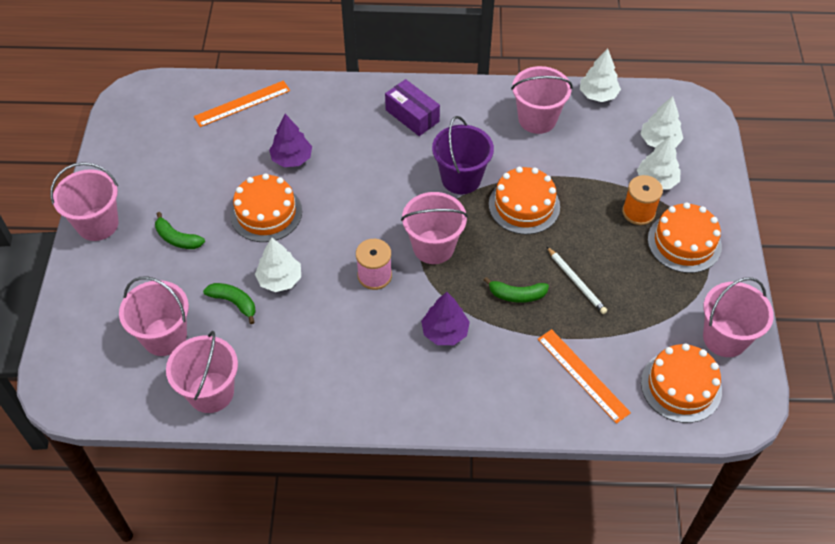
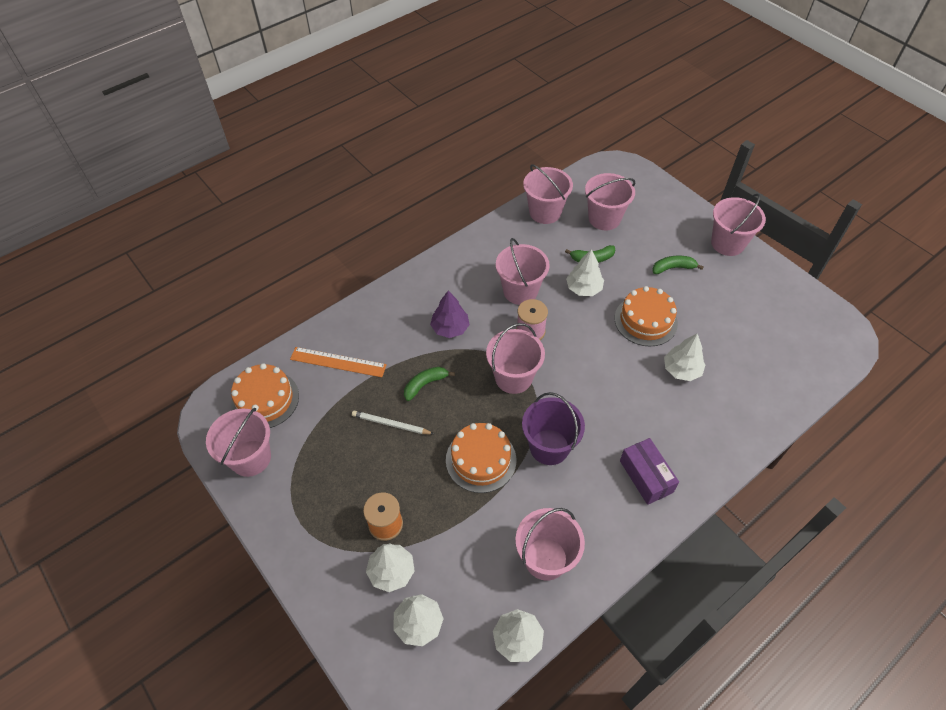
camera: 140 degrees right, 0 degrees up
orange ruler [194,81,290,127] -> none
purple tree [269,114,312,167] -> white tree [664,333,706,381]
purple box [385,79,440,136] -> purple box turned 60 degrees clockwise [620,438,679,505]
orange cake [648,202,722,273] -> none
none -> pink bucket [496,238,550,305]

